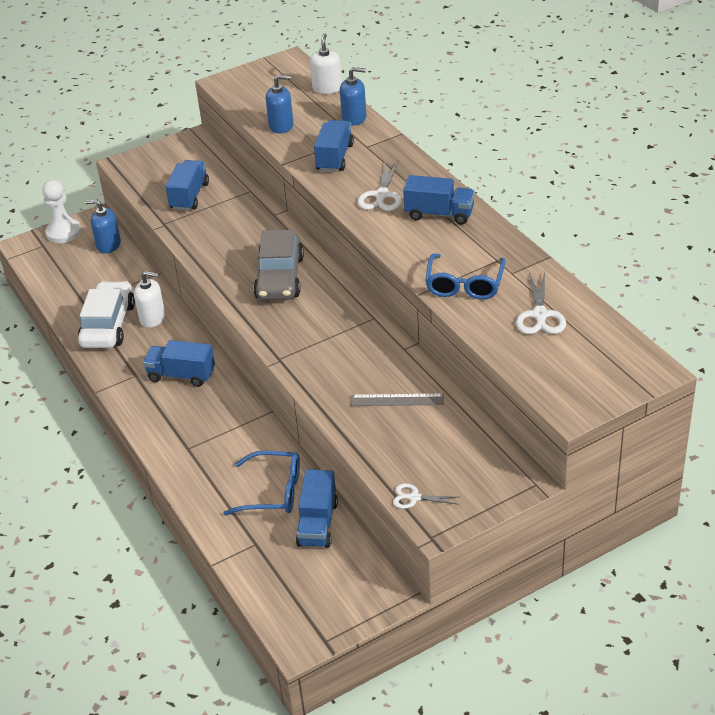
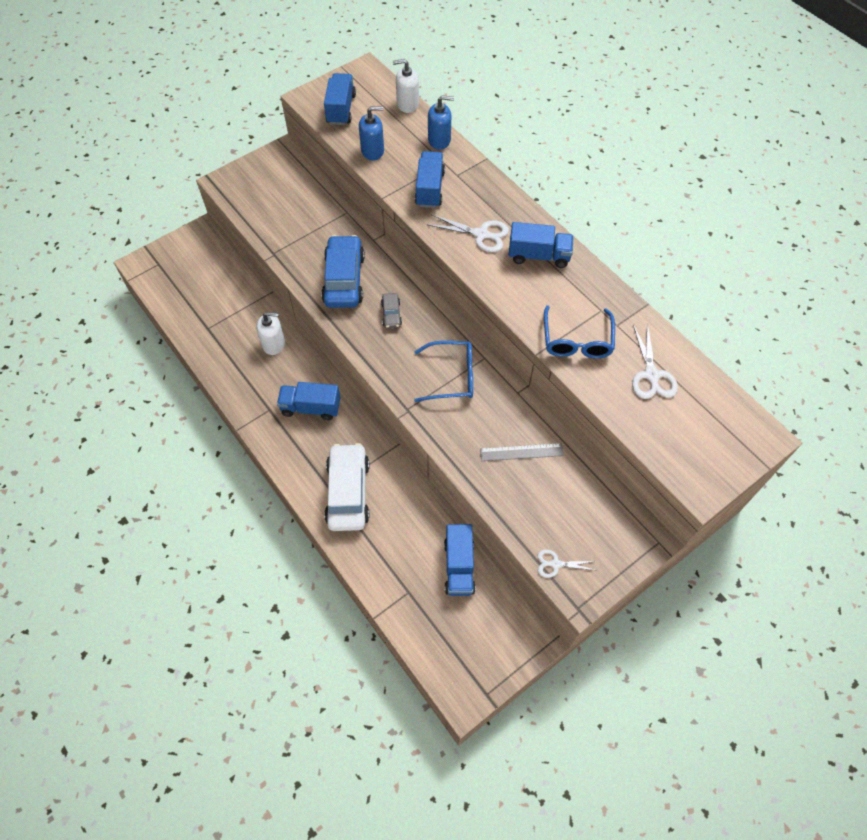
camera: 10 degrees left, 20 degrees up
white pawn [42,180,81,243] -> none
white car [78,281,135,348] -> white car moved to [324,443,370,531]
blue soap dispenser [85,199,121,254] -> none
blue truck [166,160,209,211] -> blue truck moved to [324,73,356,125]
blue glasses [223,451,300,515] -> blue glasses moved to [414,341,473,402]
grey car [253,230,304,300] -> grey car [381,293,402,328], size x0.47
white soap dispenser [310,33,342,94] -> white soap dispenser turned 90 degrees counterclockwise [393,59,419,113]
white scissors [357,160,402,211] -> white scissors turned 75 degrees counterclockwise [428,214,509,252]
none -> blue car [321,235,365,308]

